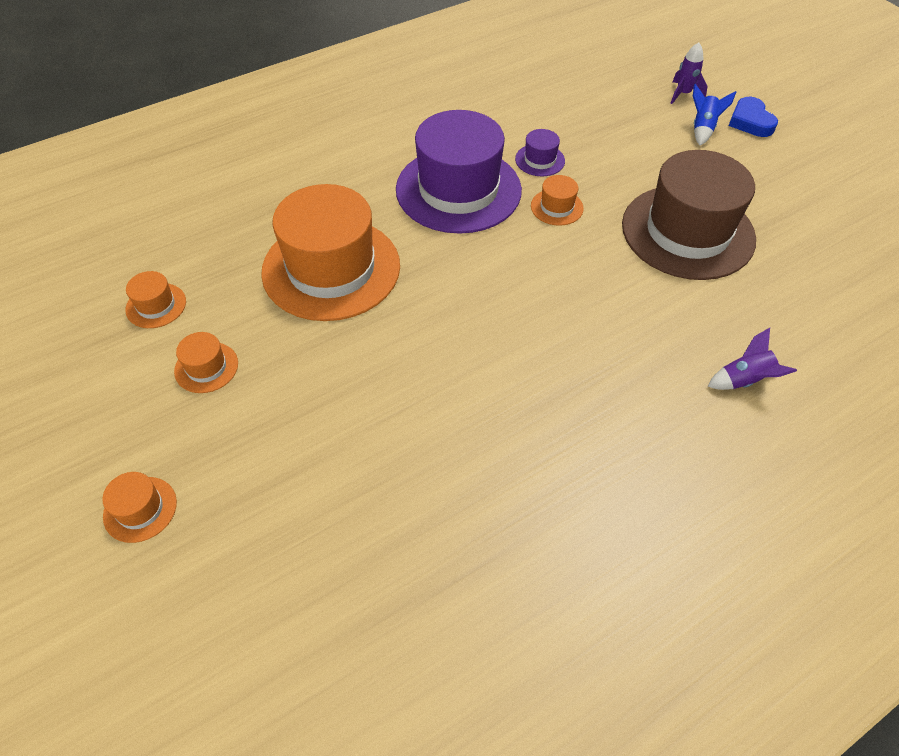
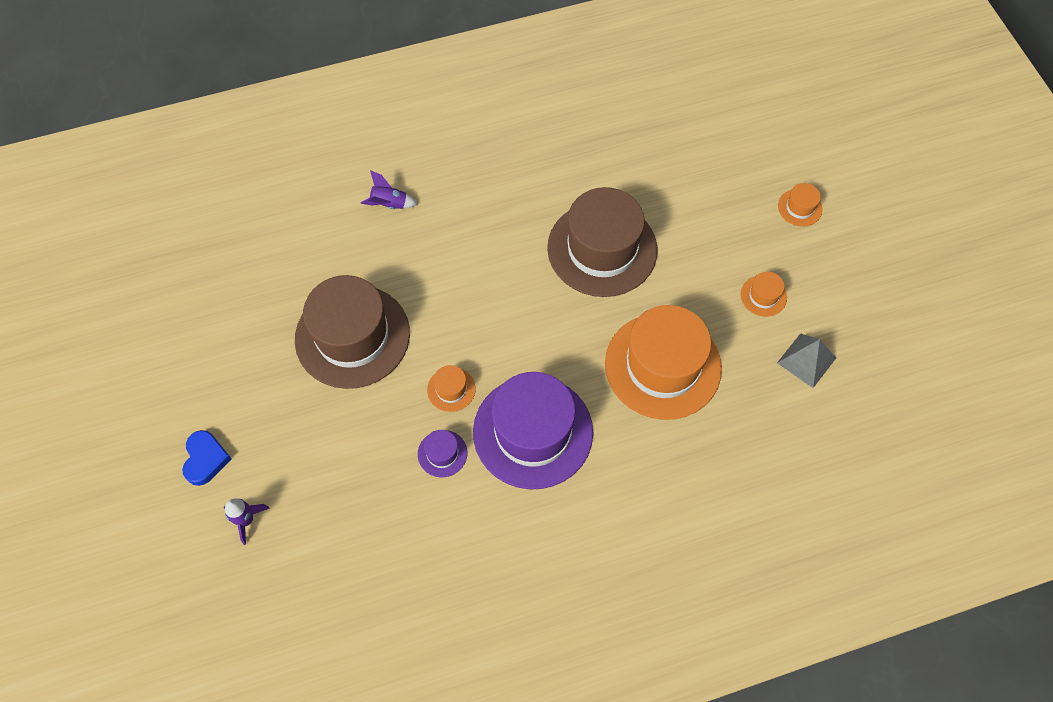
camera: 165 degrees left, 10 degrees up
orange hat [125,271,186,328] -> grey pyramid [777,333,836,388]
blue rocket [693,84,736,146] -> none
none -> brown hat [547,187,658,297]

